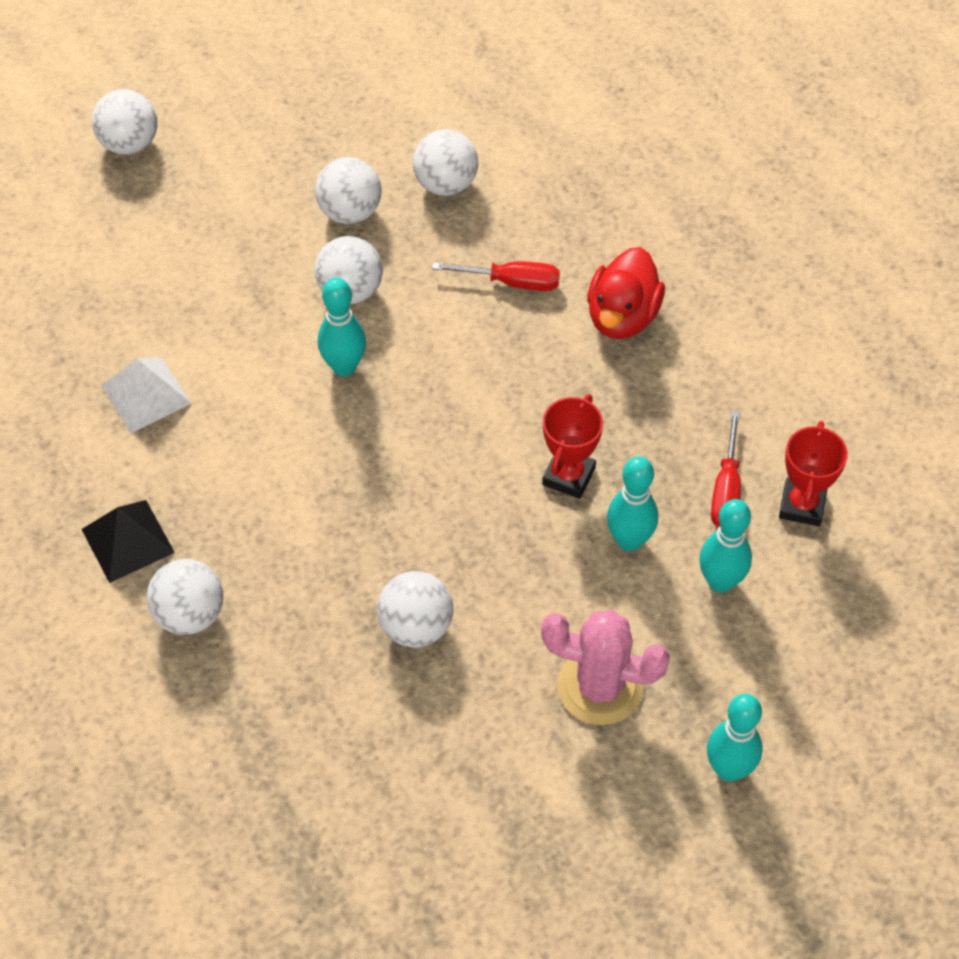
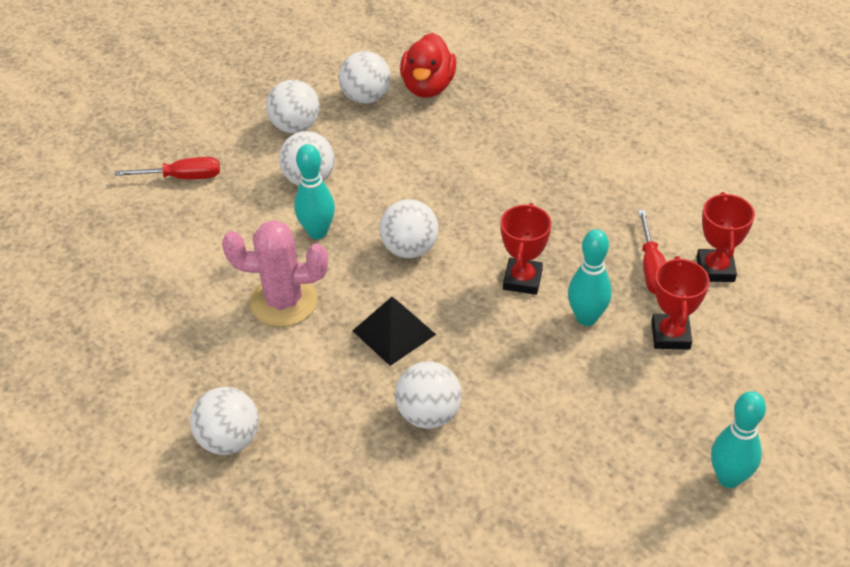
camera: 10 degrees left, 10 degrees down
black pyramid [81,500,175,583] -> black pyramid moved to [353,297,436,366]
white ball [92,89,158,155] -> white ball moved to [379,199,439,258]
white pyramid [101,357,192,433] -> none
red screwdriver [432,261,560,291] -> red screwdriver moved to [115,157,220,179]
pink cactus [541,610,670,725] -> pink cactus moved to [222,220,328,327]
red duck [587,247,665,339] -> red duck moved to [400,33,457,98]
turquoise bowling pin [699,499,752,593] -> red trophy [651,256,709,350]

